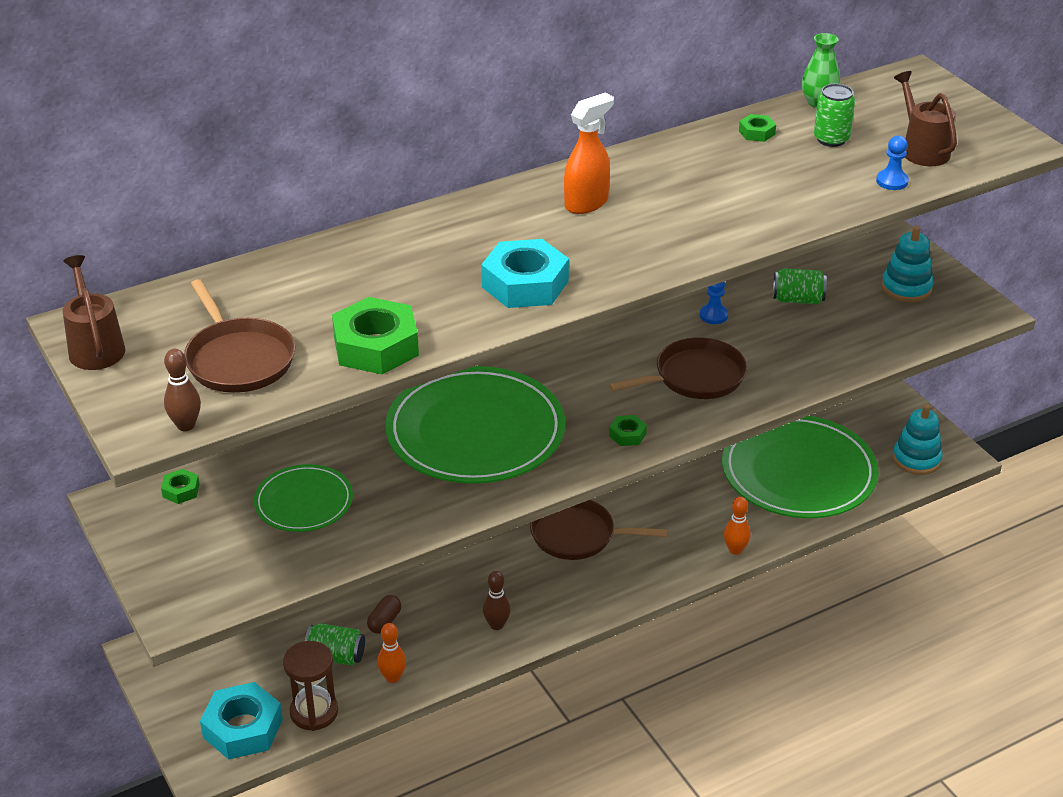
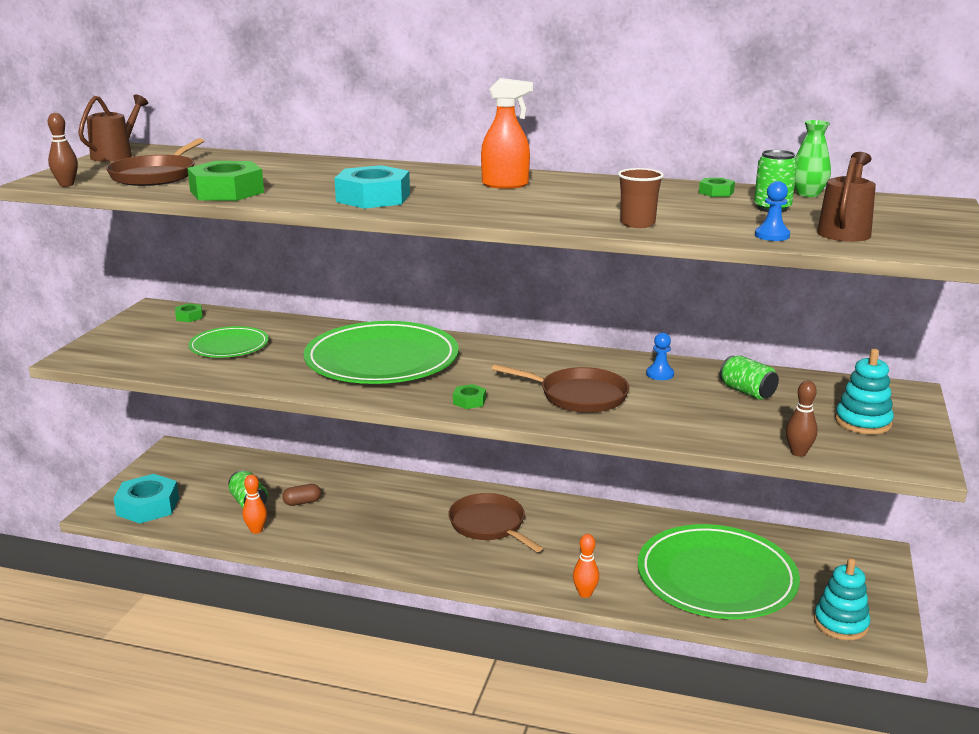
camera: 45 degrees right, 15 degrees down
brown hourglass [283,641,338,731] -> none
brown bowling pin [483,571,511,630] -> brown bowling pin moved to [786,381,817,457]
none -> brown cup [618,168,664,228]

